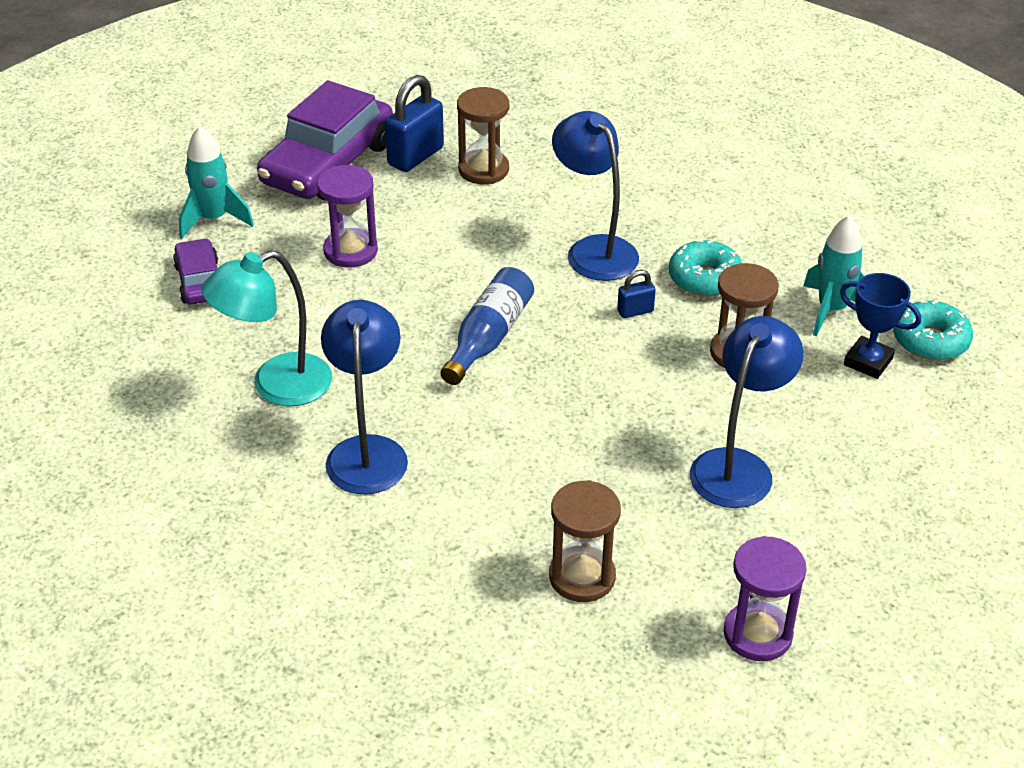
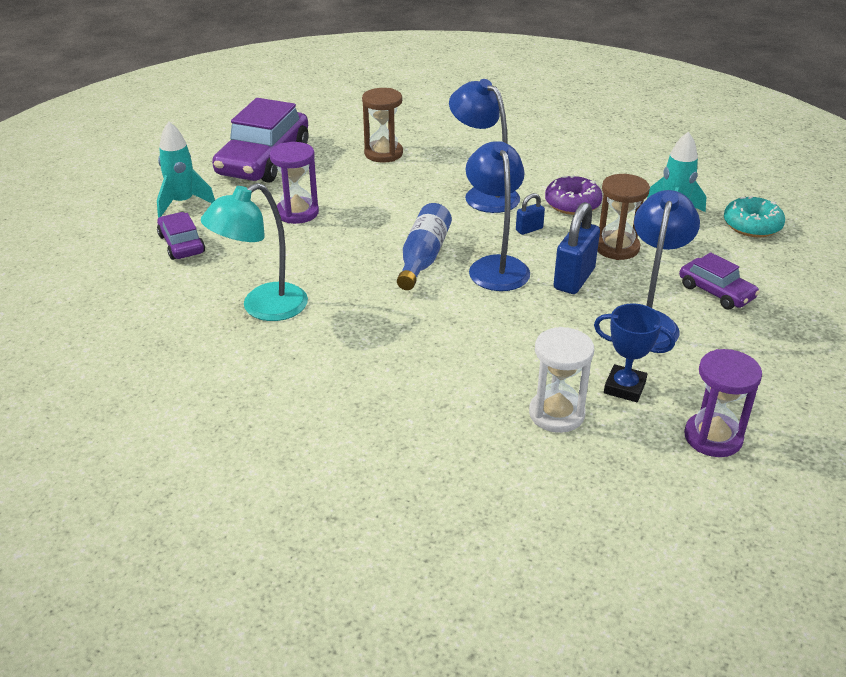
camera: 10 degrees left, 5 degrees down
blue lamp [321,300,408,495] -> blue lamp moved to [466,141,530,291]
blue padlock [385,75,444,172] -> blue padlock moved to [554,202,600,294]
brown hourglass [549,480,621,602] -> white hourglass [529,327,594,433]
turquoise donut [669,240,742,297] -> purple donut [545,175,603,215]
blue trophy [840,273,921,379] -> blue trophy moved to [594,303,675,402]
none -> purple car [679,252,760,310]

